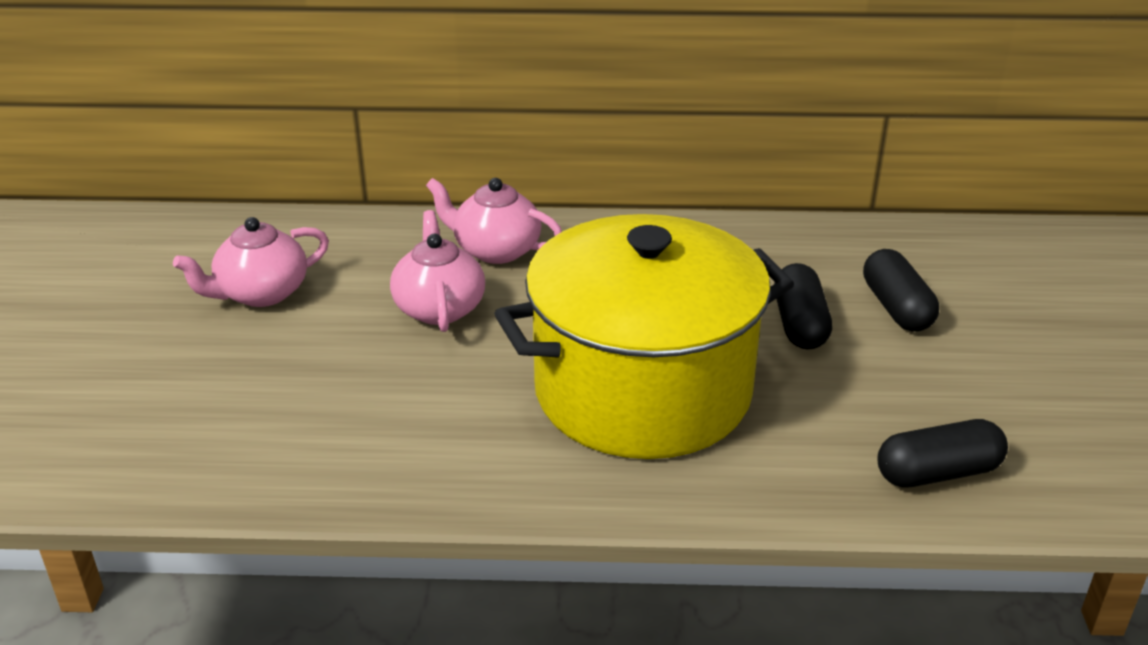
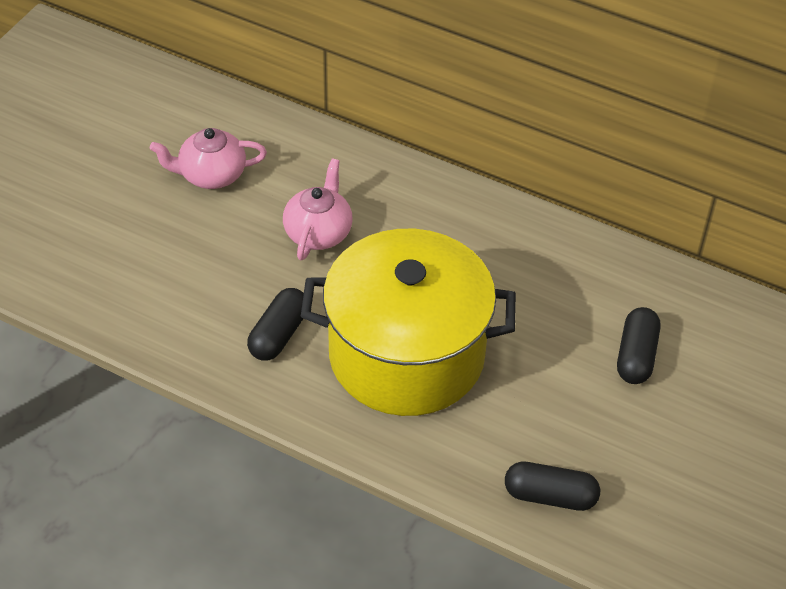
camera: 25 degrees right, 15 degrees up
pink teapot [426,178,562,264] -> none
black capsule [774,263,832,350] -> black capsule moved to [247,288,304,361]

